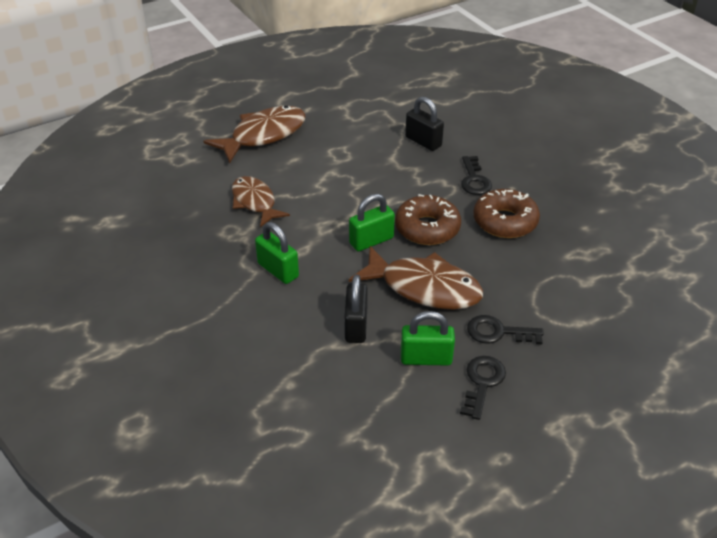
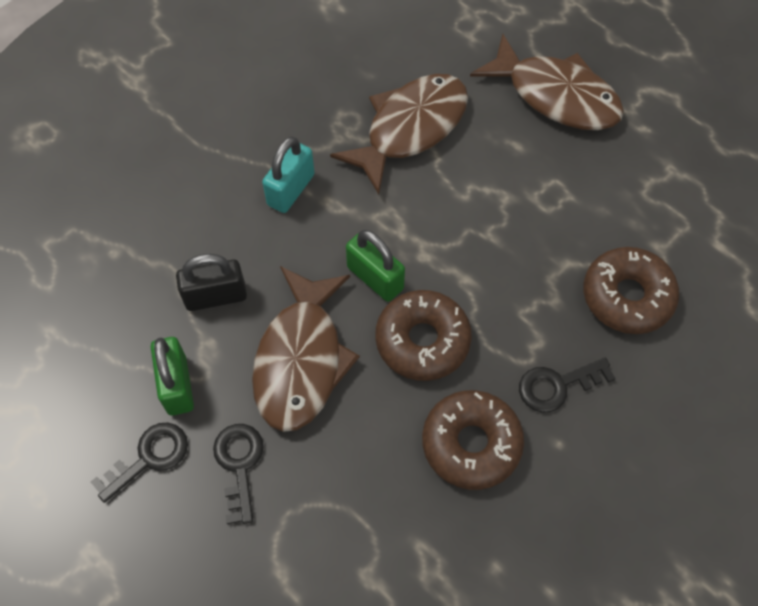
camera: 75 degrees right, 20 degrees up
brown fish [232,176,290,227] -> brown fish [330,74,468,194], size x1.50
green padlock [255,222,299,284] -> turquoise padlock [262,137,315,213]
black padlock [405,96,444,151] -> brown donut [584,247,679,334]
black key [460,356,506,420] -> black key turned 45 degrees counterclockwise [91,422,188,503]

